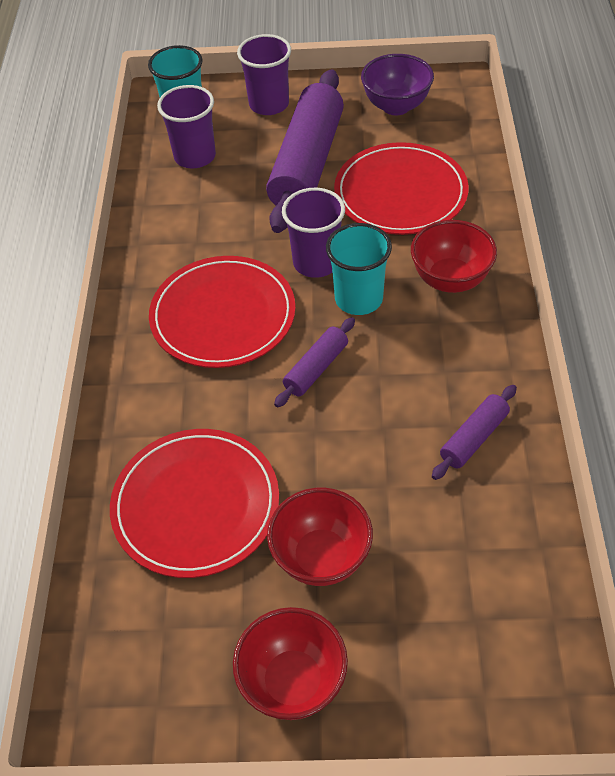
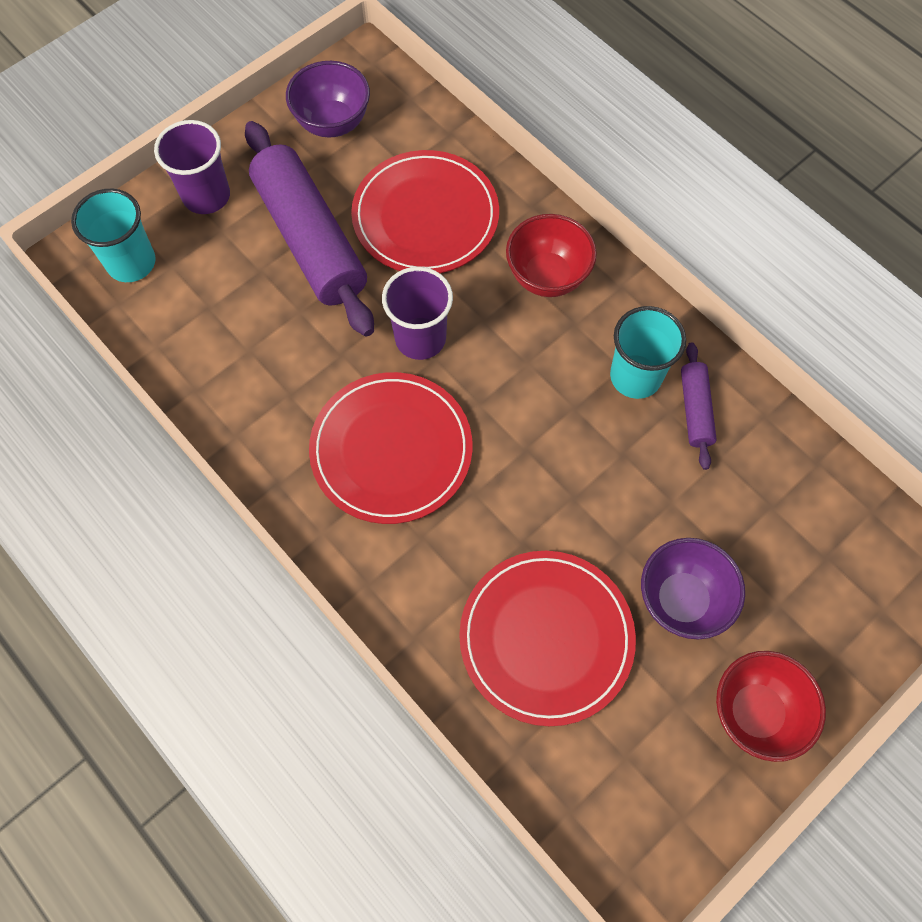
camera: 45 degrees left, 15 degrees up
purple cup [157,85,216,168] -> none
red bowl [267,488,373,586] -> purple bowl [641,538,745,639]
purple rolling pin [274,317,355,408] -> none
turquoise cup [326,223,392,315] -> turquoise cup moved to [610,306,686,399]

